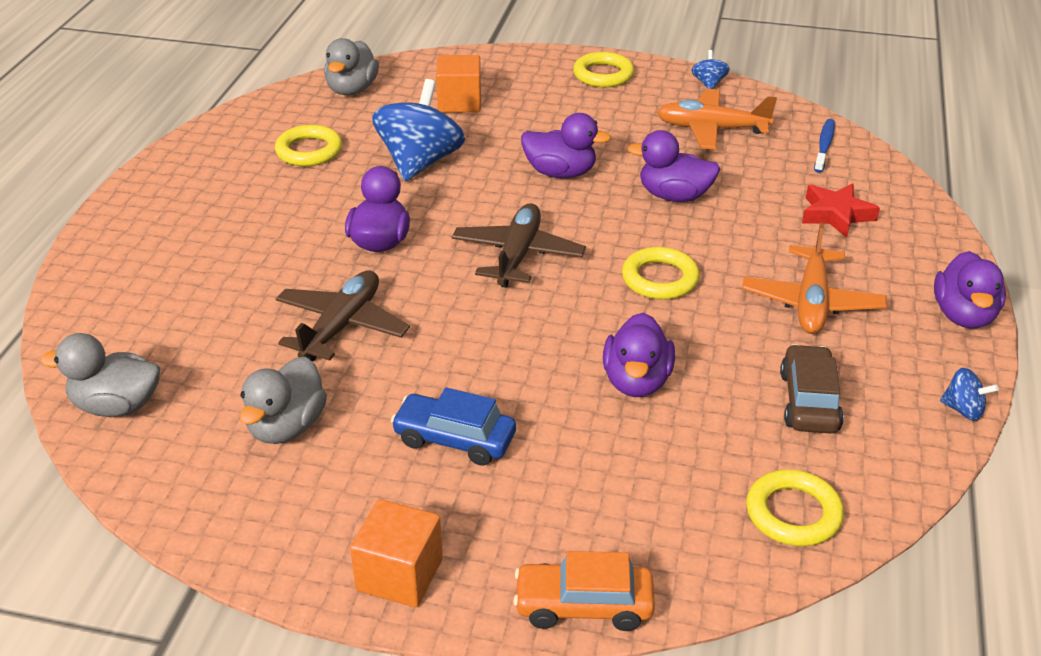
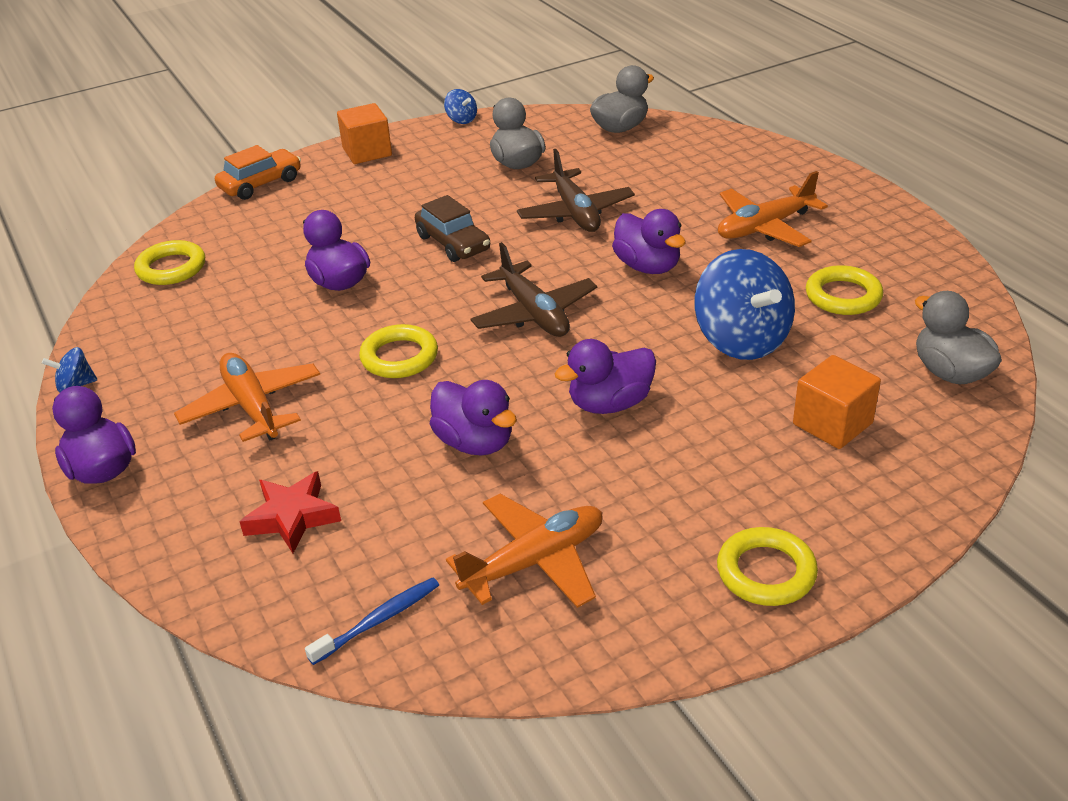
camera: 140 degrees right, 0 degrees up
blue car [391,387,516,466] -> none
purple duck [627,130,720,202] -> purple duck turned 75 degrees clockwise [430,380,517,455]
blue spinning top [691,50,730,89] -> blue spinning top moved to [444,89,477,124]
brown car [780,344,844,434] -> brown car moved to [415,195,490,262]
blue toothbrush [814,119,835,173] -> blue toothbrush turned 105 degrees counterclockwise [305,577,439,665]
none -> orange plane [718,171,828,247]

